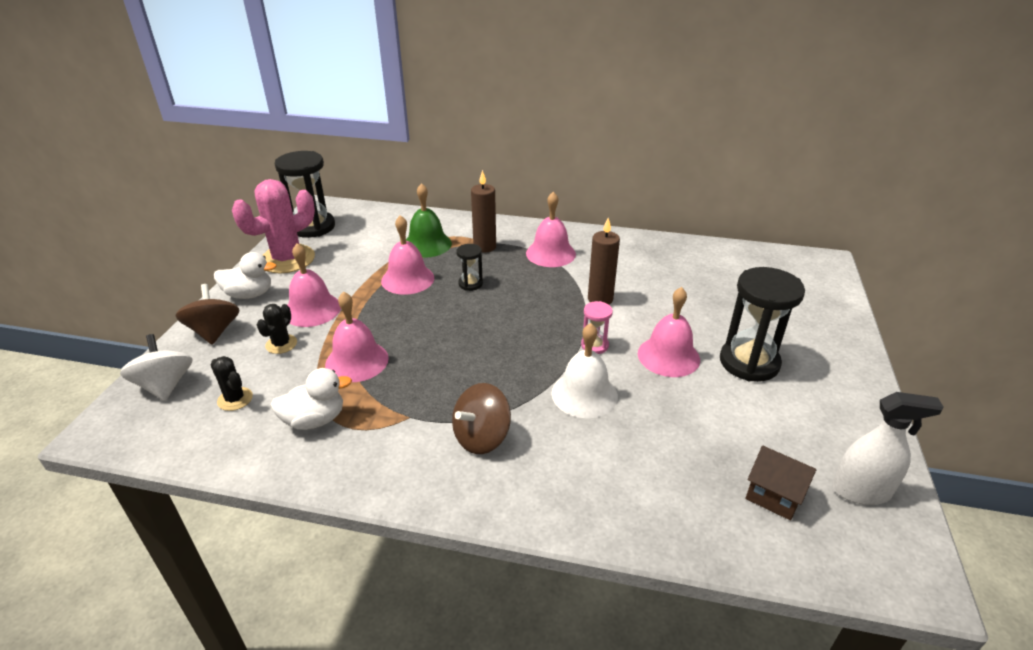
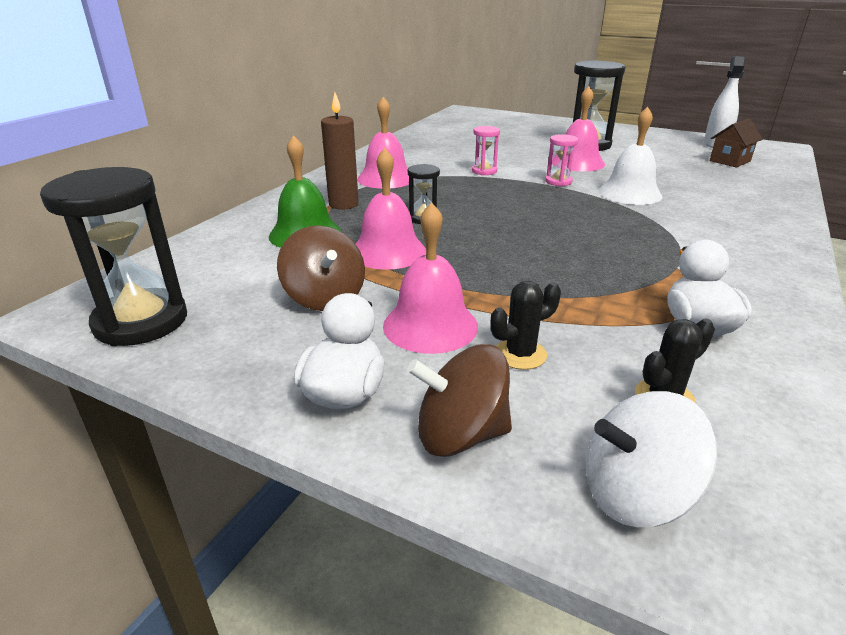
camera: 75 degrees left, 5 degrees down
pink cactus [232,179,315,273] -> none
black cactus [257,304,297,354] -> black cactus turned 60 degrees counterclockwise [490,281,561,370]
pink bell [325,291,389,382] -> none
brown spinning top [452,383,511,454] -> brown spinning top moved to [277,225,365,311]
brown candle [588,218,620,305] -> pink hourglass [472,126,500,175]

